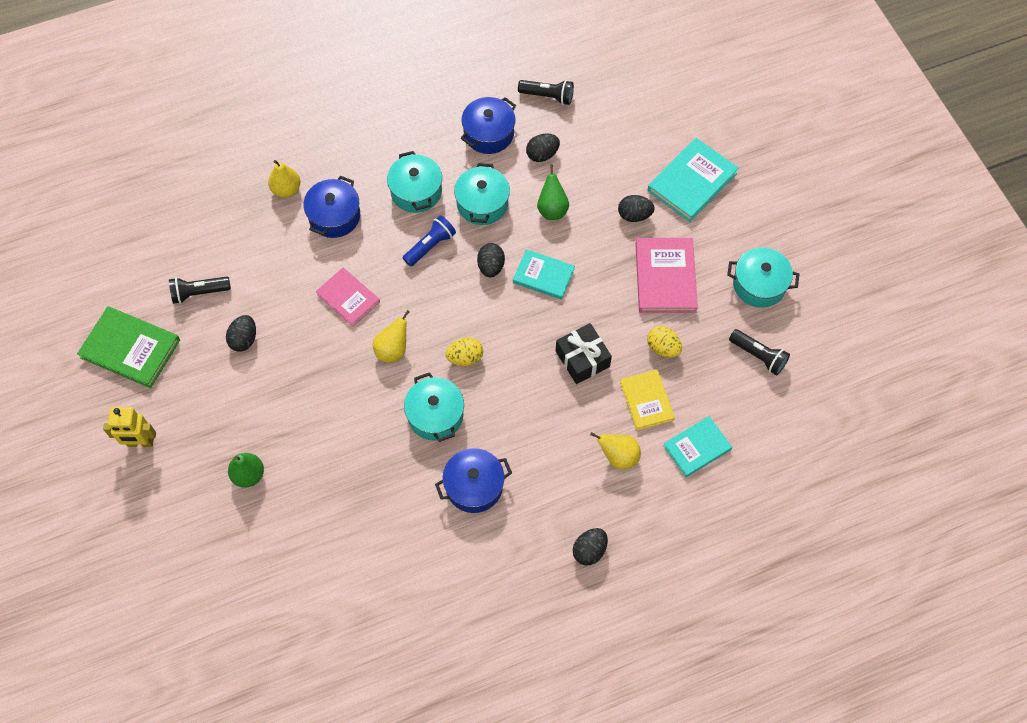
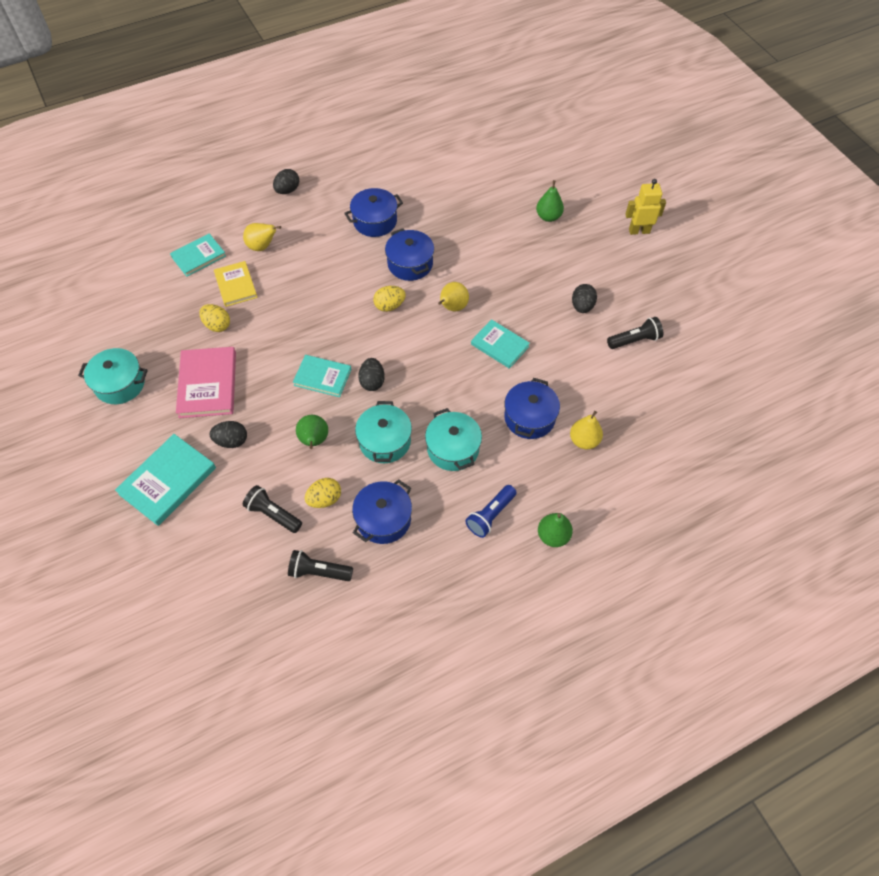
camera: 175 degrees right, 5 degrees down
green book [77,306,180,388] -> none
pink book [316,268,380,326] -> turquoise book [471,319,530,369]
blue flashlight [403,215,456,267] -> blue flashlight moved to [465,485,517,538]
turquoise pot [404,372,464,442] -> blue pot [385,229,434,281]
black egg [526,133,560,162] -> yellow egg [305,478,341,508]
black gift [556,323,612,384] -> none
black flashlight [729,329,790,375] -> black flashlight moved to [243,485,302,533]
none -> green pear [538,513,573,547]

